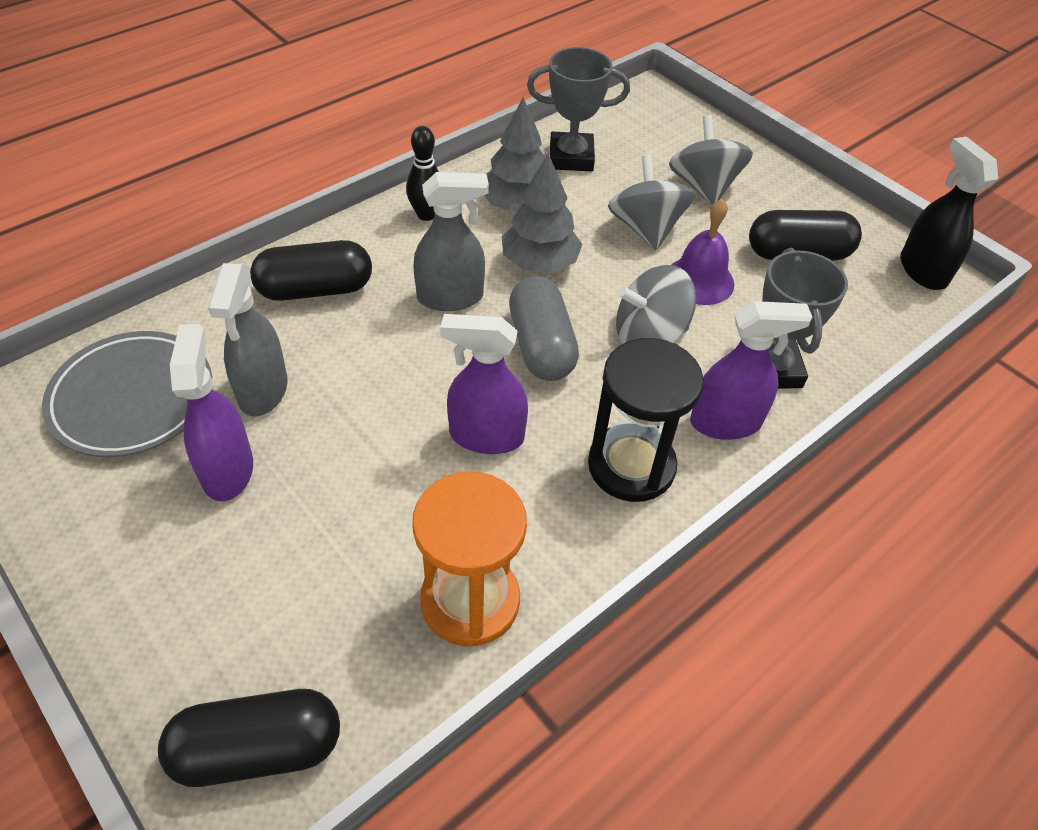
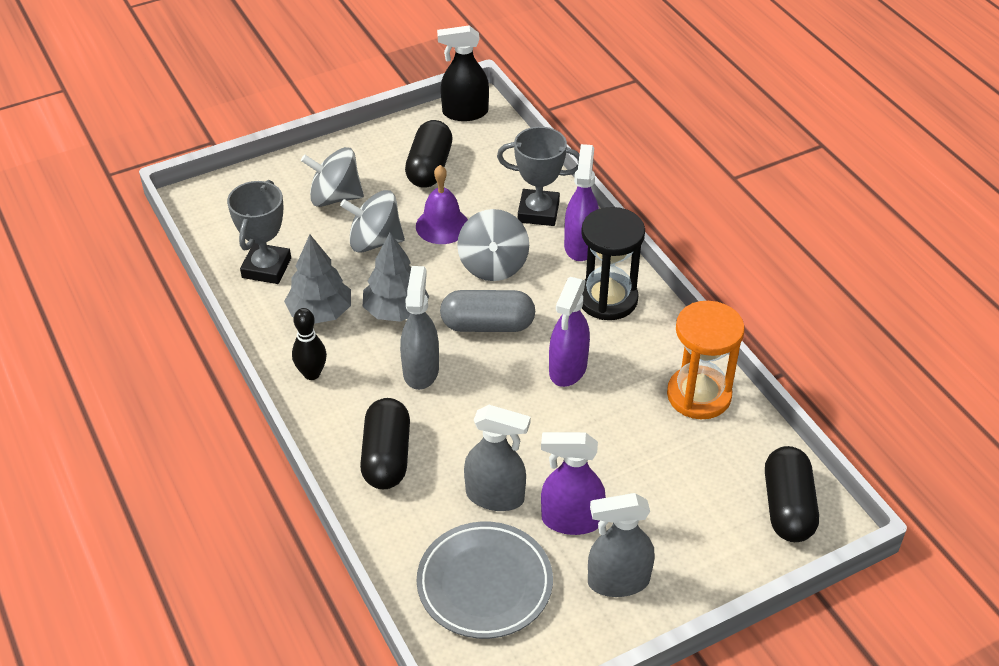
camera: 75 degrees left, 5 degrees down
none -> grey spray bottle [588,493,655,597]

